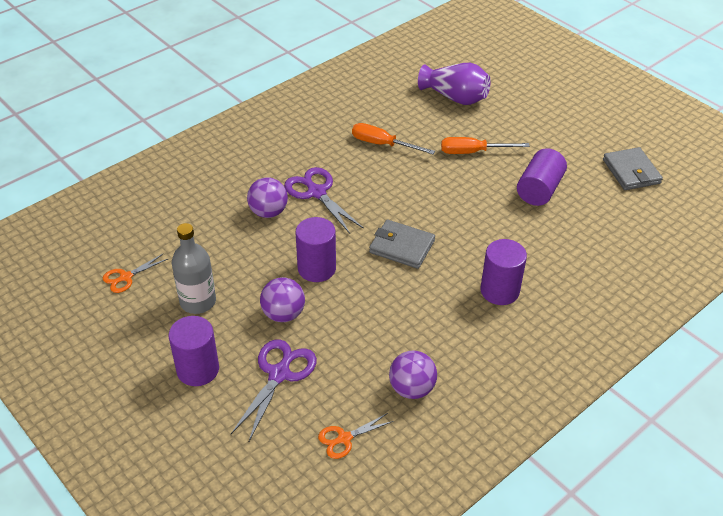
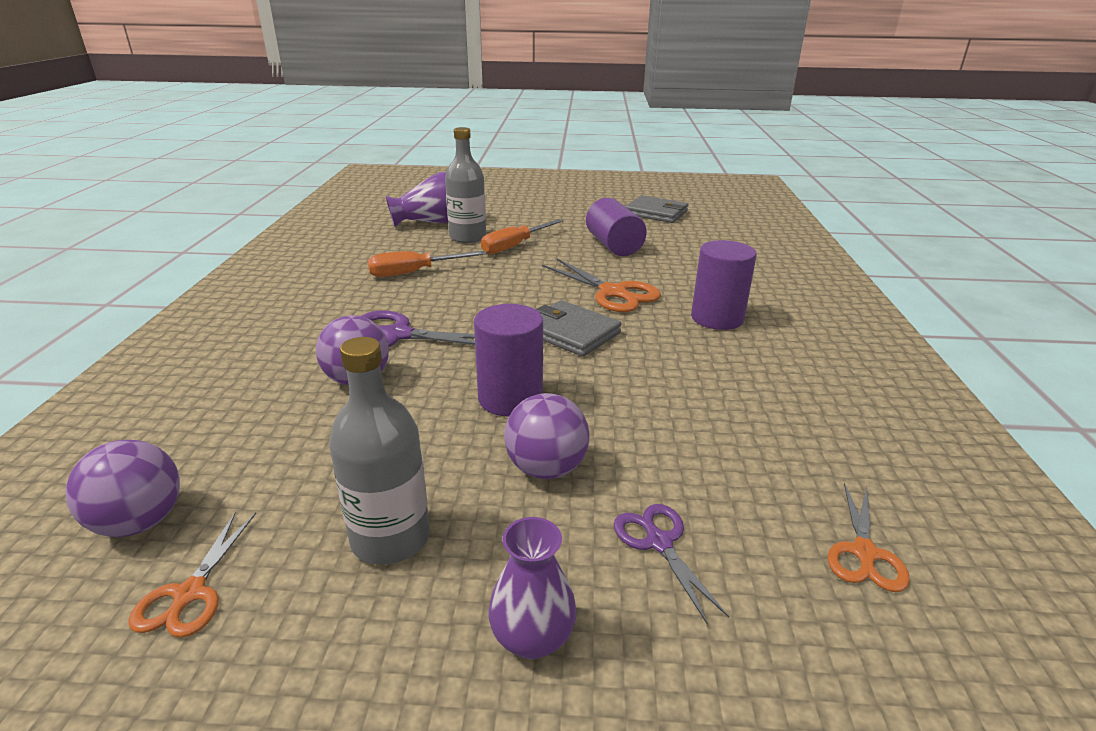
camera: 45 degrees left, 15 degrees down
purple cylinder [169,316,219,386] -> purple vase [488,517,577,659]
purple scissors [231,340,317,441] -> purple scissors [614,504,729,623], size x0.60
grey wallet [369,220,435,269] -> grey wallet turned 60 degrees clockwise [536,300,621,357]
purple ball [389,350,437,399] -> purple ball moved to [66,440,180,537]
none -> grey bottle [445,127,486,243]
none -> orange scissors [542,259,661,312]

